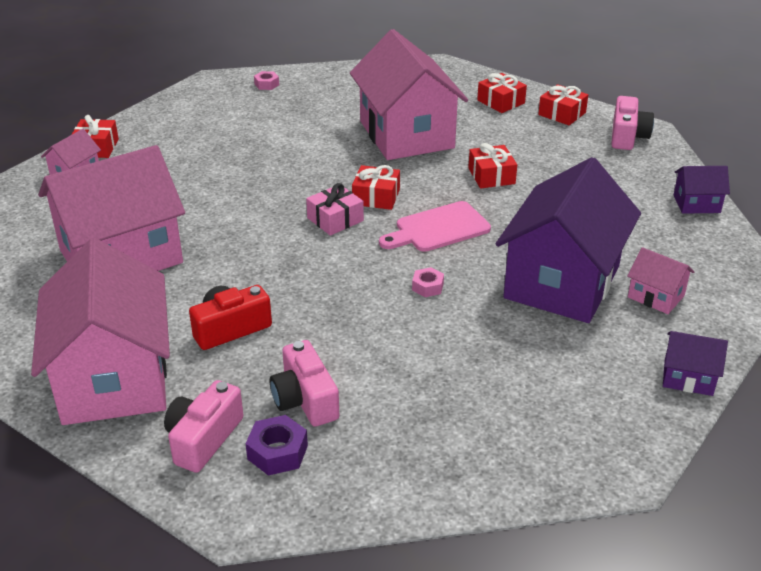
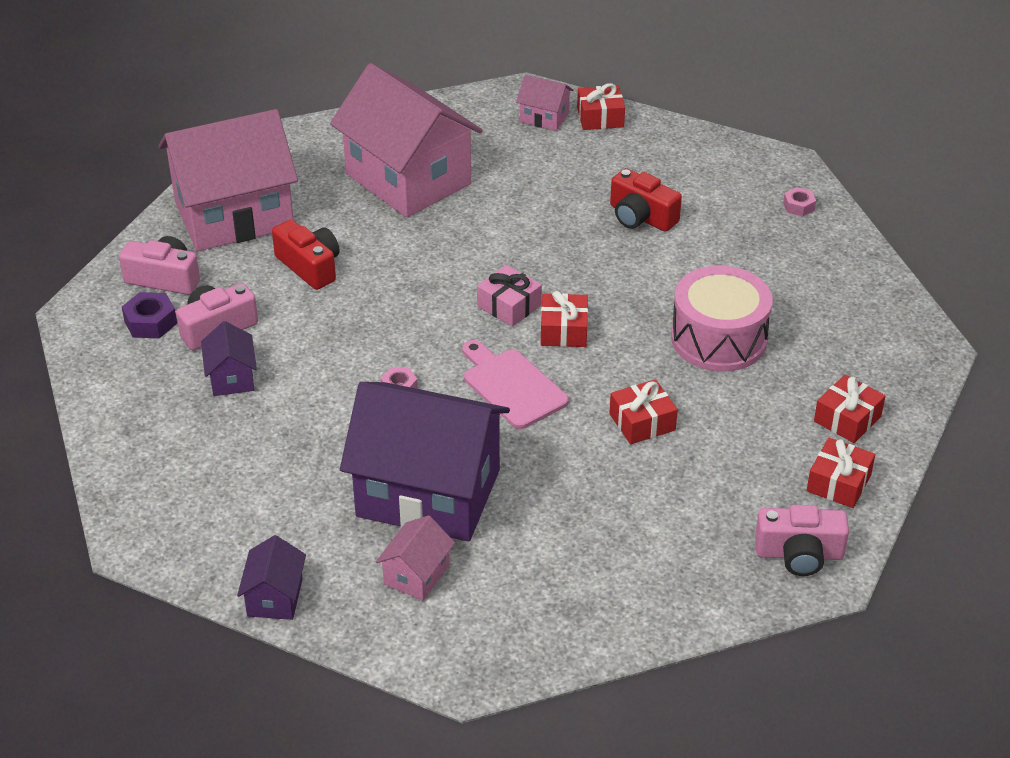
camera: 80 degrees right, 5 degrees up
pink house [350,29,468,160] -> pink drum [671,266,773,372]
purple house [674,166,730,214] -> purple house moved to [201,321,257,396]
none -> red camera [610,168,682,232]

